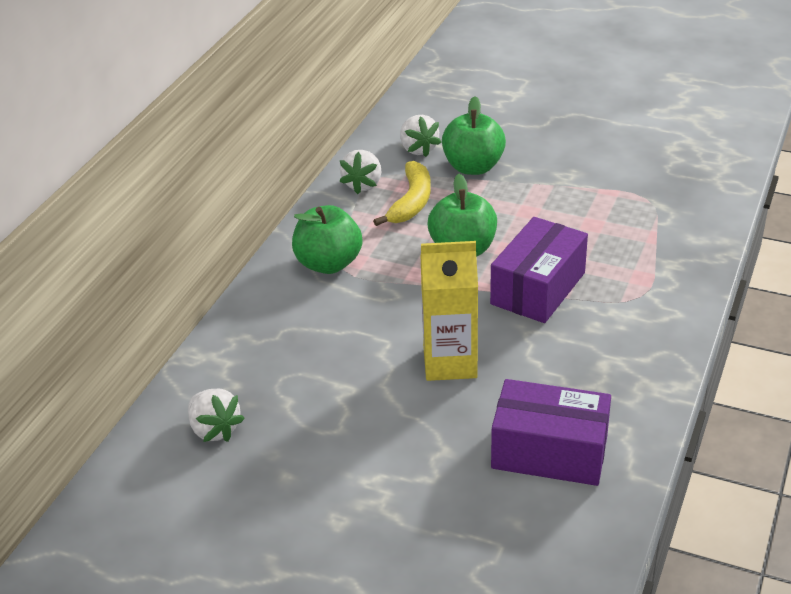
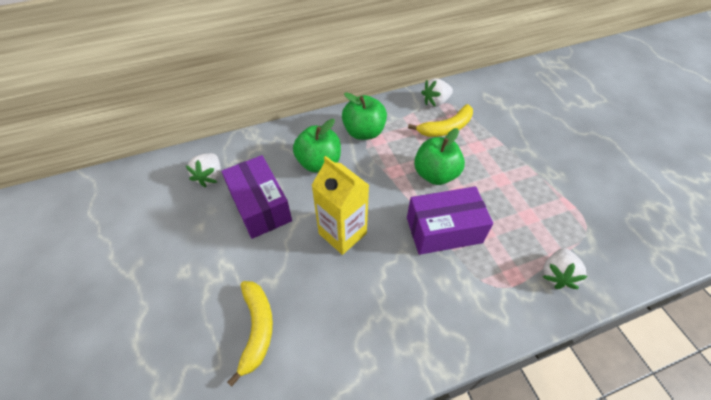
camera: 45 degrees right, 15 degrees up
white strawberry [400,115,442,157] -> white strawberry moved to [542,248,588,289]
green apple [442,96,506,175] -> green apple moved to [293,119,341,173]
purple box [491,379,611,486] -> purple box moved to [221,155,292,239]
none -> yellow banana [227,281,273,387]

